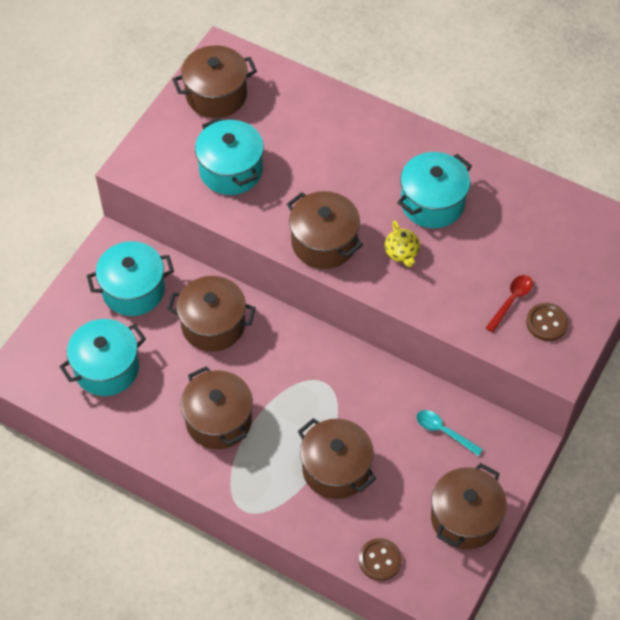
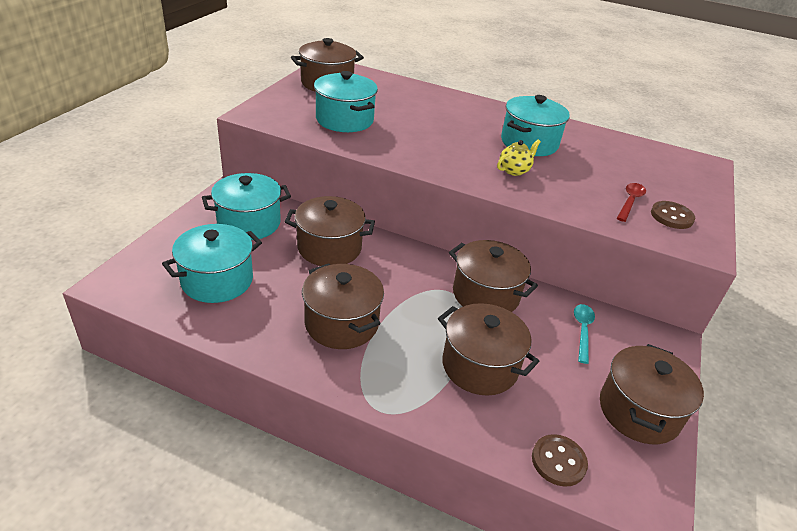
camera: 10 degrees left, 20 degrees down
brown pot [287,191,363,269] -> brown pot moved to [449,240,538,312]
yellow teapot [385,220,420,267] -> yellow teapot turned 105 degrees counterclockwise [497,139,541,176]
turquoise spoon [417,410,483,456] -> turquoise spoon turned 75 degrees clockwise [574,304,595,364]

